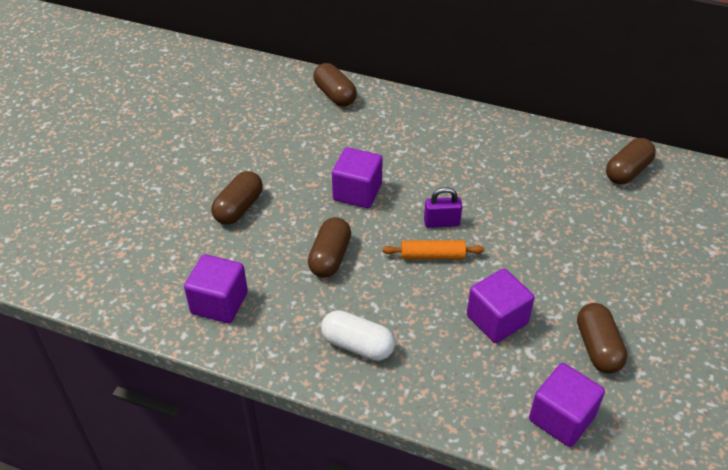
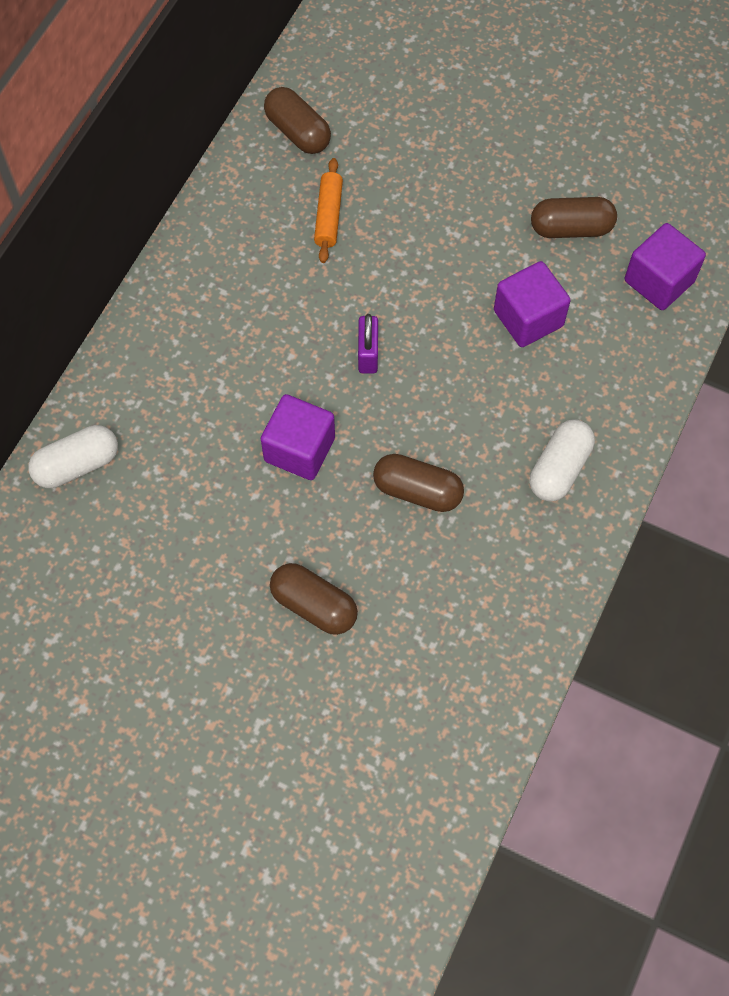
camera: 85 degrees left, 20 degrees up
purple cube [184,254,248,323] -> none
brown capsule [313,63,357,106] -> white capsule [28,425,118,488]
orange rolling pin [382,240,484,259] -> orange rolling pin moved to [314,158,343,263]

